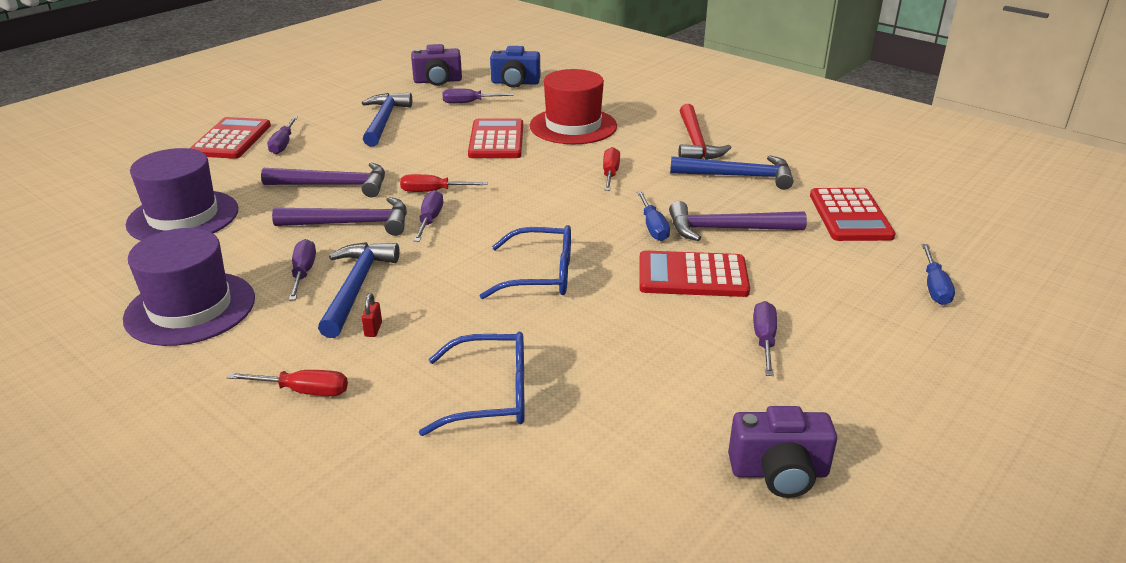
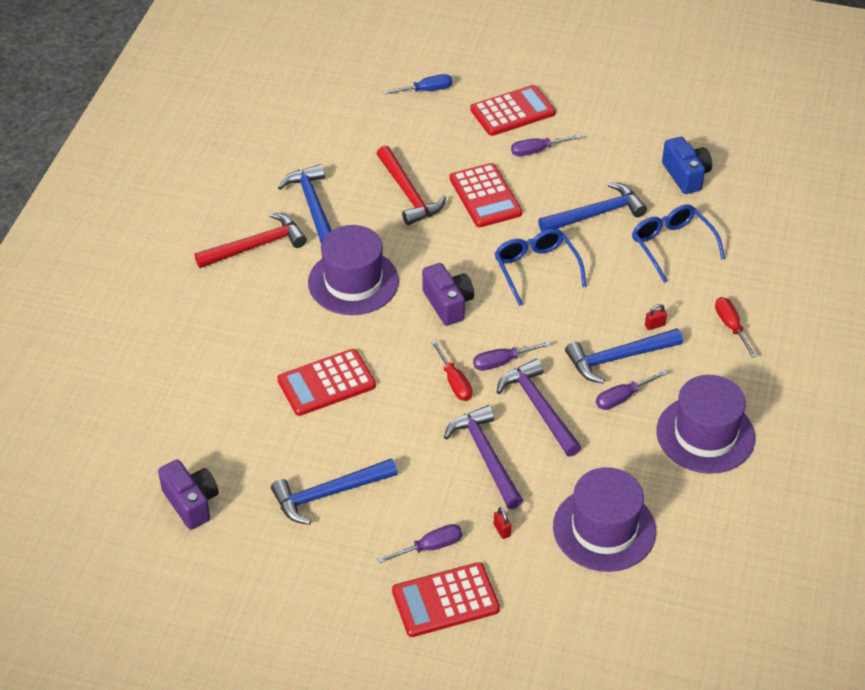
camera: 115 degrees left, 15 degrees up
purple screwdriver [443,88,514,104] -> none
blue camera [490,46,540,88] -> blue camera moved to [662,137,712,194]
red hat [530,69,617,144] -> none
red screwdriver [603,147,620,191] -> purple hat [308,225,399,315]
blue screwdriver [637,191,670,241] -> none
purple hammer [669,201,807,241] -> red hammer [377,146,446,225]
purple camera [728,406,837,498] -> purple camera moved to [422,263,474,326]
red calculator [810,188,896,241] -> red calculator moved to [470,85,556,136]
none -> red padlock [494,507,511,539]
none -> blue hammer [538,182,647,231]

